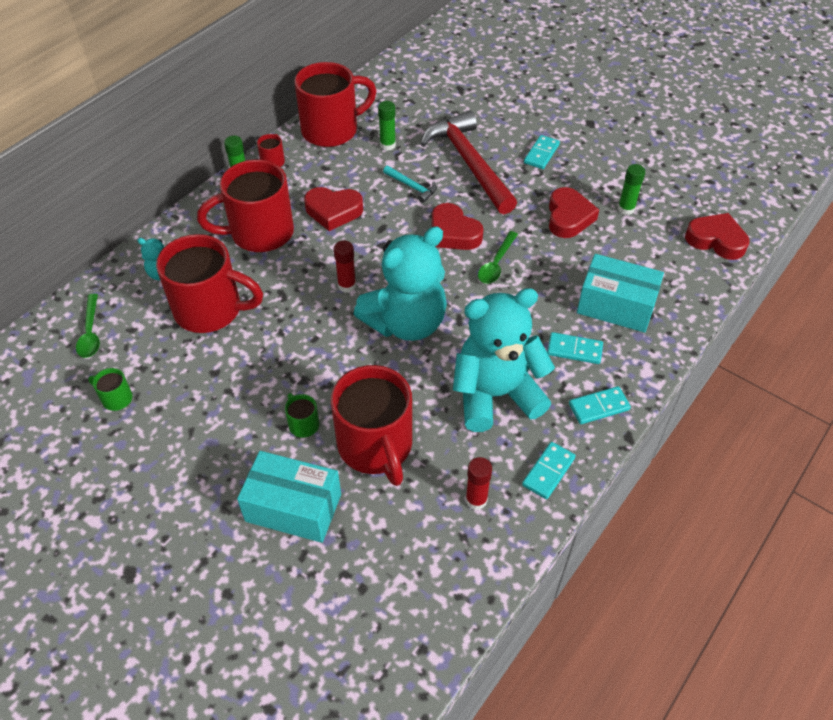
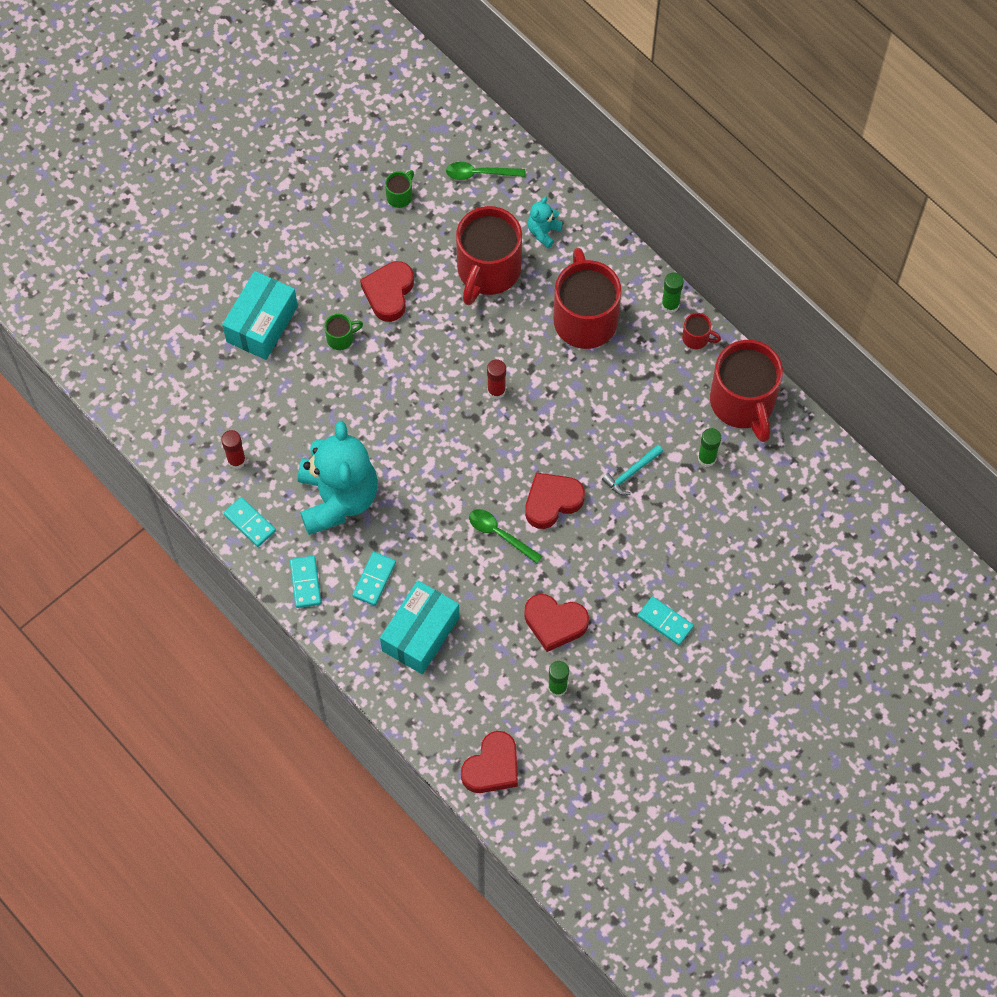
camera: 100 degrees right, 15 degrees up
red heart [304,187,363,231] -> red heart moved to [360,261,414,322]
red mug [331,365,412,486] -> none
turquoise teddy bear [354,226,447,341] -> none
red hammer [420,111,517,214] -> none

